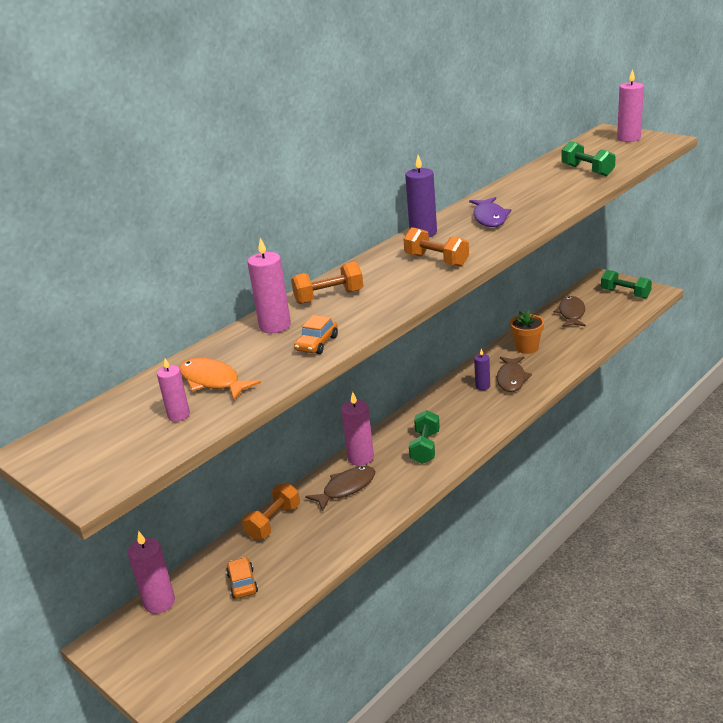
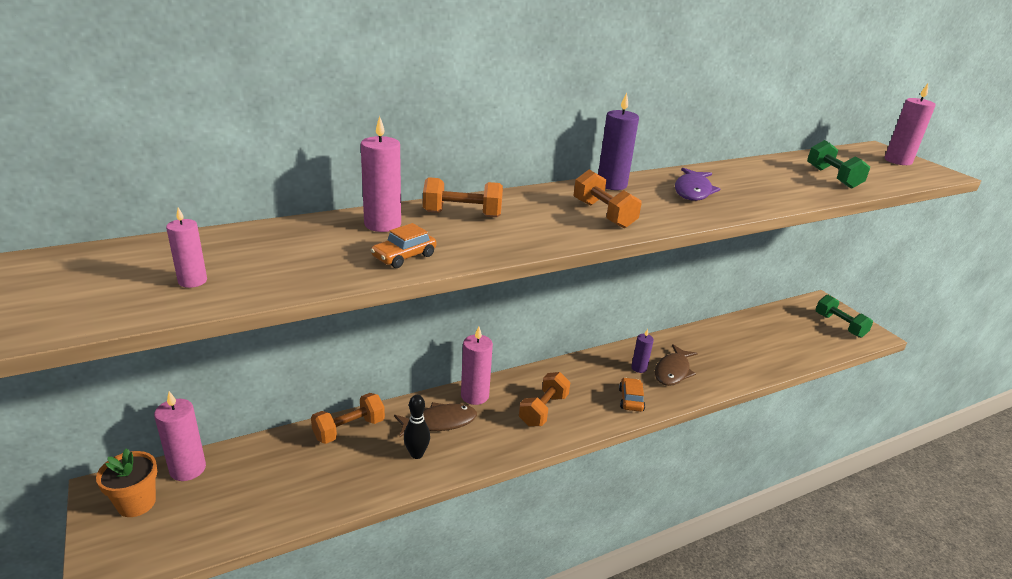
camera: 15 degrees right, 0 degrees up
orange fish [179,358,261,400] -> none
orange car [226,557,258,599] -> orange car moved to [619,377,645,412]
green dumbbell [409,410,440,464] -> orange dumbbell [519,372,570,427]
orange flower pot [510,309,544,354] -> orange flower pot moved to [96,448,157,517]
brown fish [554,296,586,327] -> none
none -> black bowling pin [404,395,430,459]

